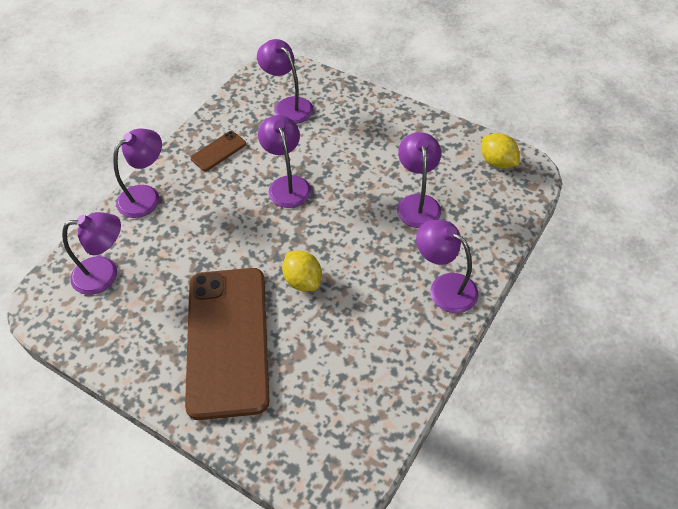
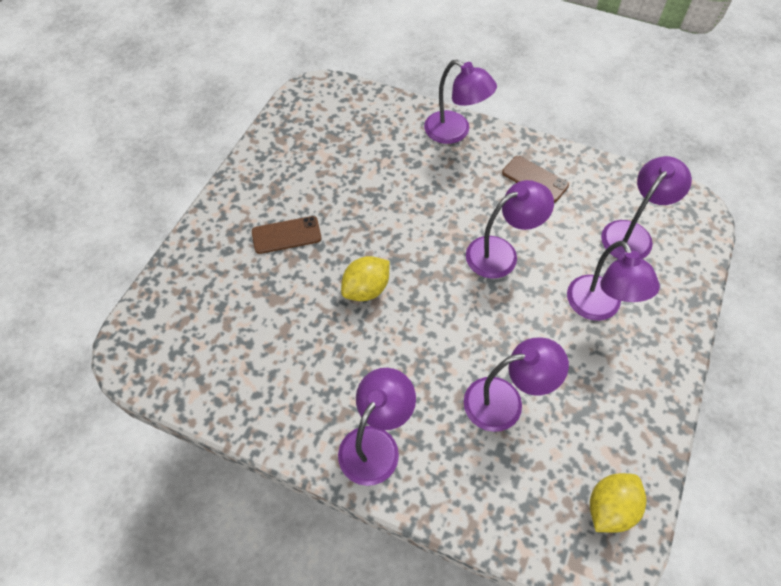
camera: 80 degrees right, 5 degrees up
purple lamp [62,212,121,295] -> purple lamp moved to [567,241,660,321]
brown phone [185,268,270,420] -> brown phone [252,216,321,254], size x0.40

